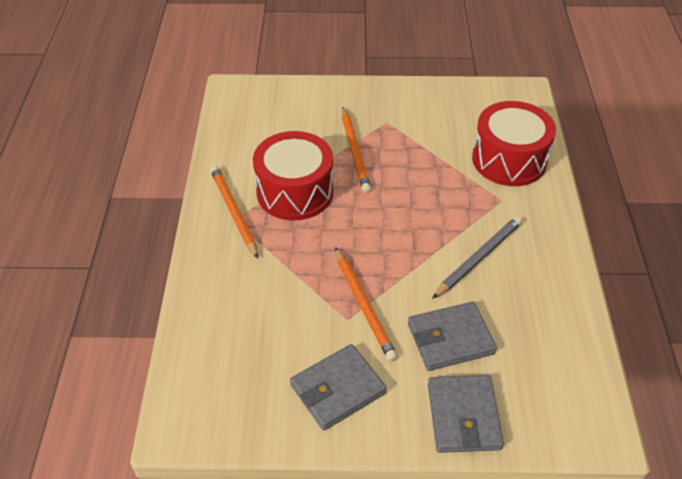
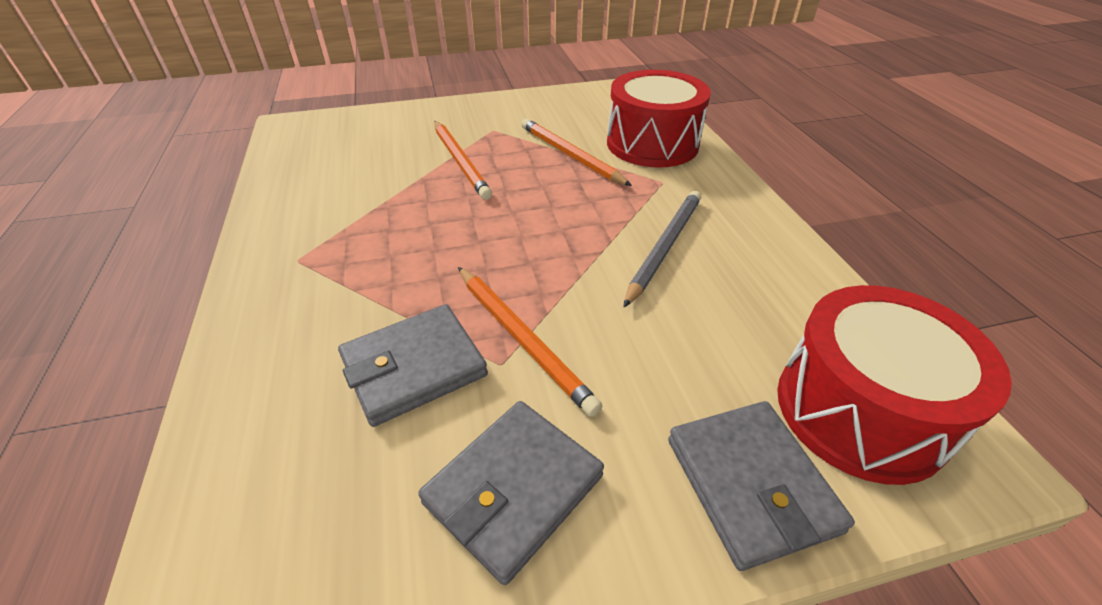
camera: 15 degrees left, 5 degrees down
orange pencil [210,166,258,259] -> orange pencil moved to [521,119,632,186]
red drum [253,131,334,221] -> red drum moved to [777,285,1012,485]
grey wallet [408,302,497,371] -> grey wallet moved to [338,304,488,427]

